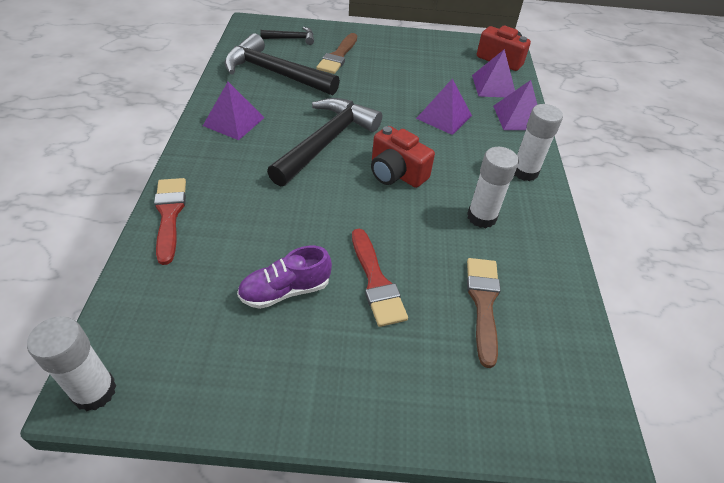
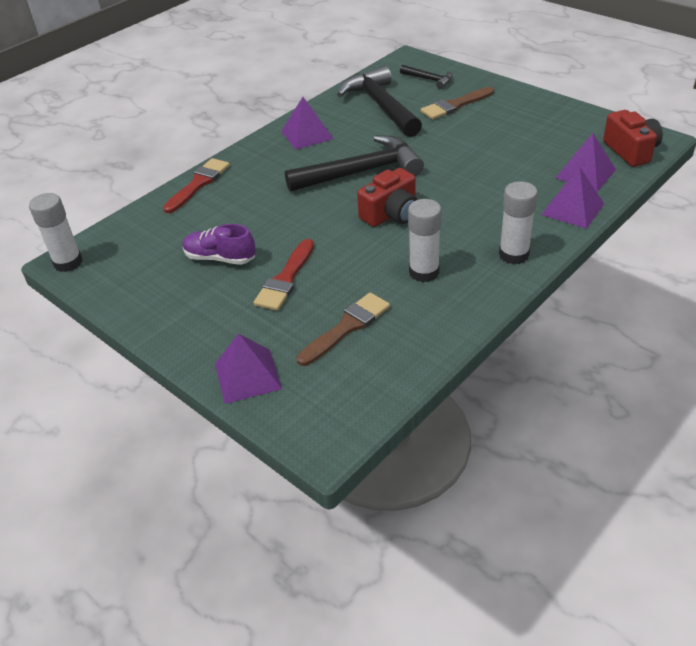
camera: 45 degrees right, 5 degrees down
red camera [371,126,435,188] -> red camera turned 120 degrees counterclockwise [357,168,418,227]
purple pyramid [416,79,472,135] -> purple pyramid moved to [215,334,282,404]

